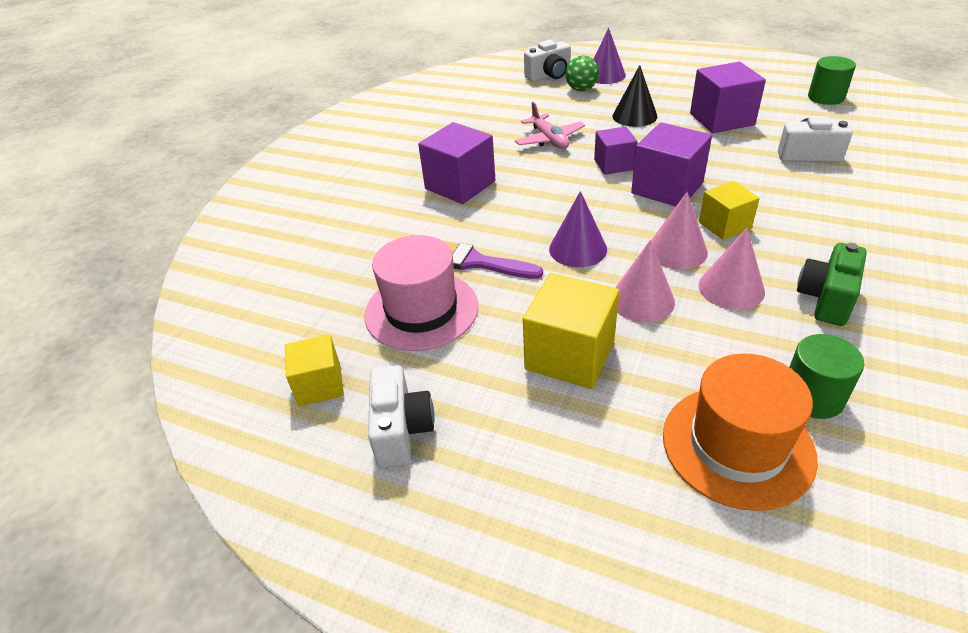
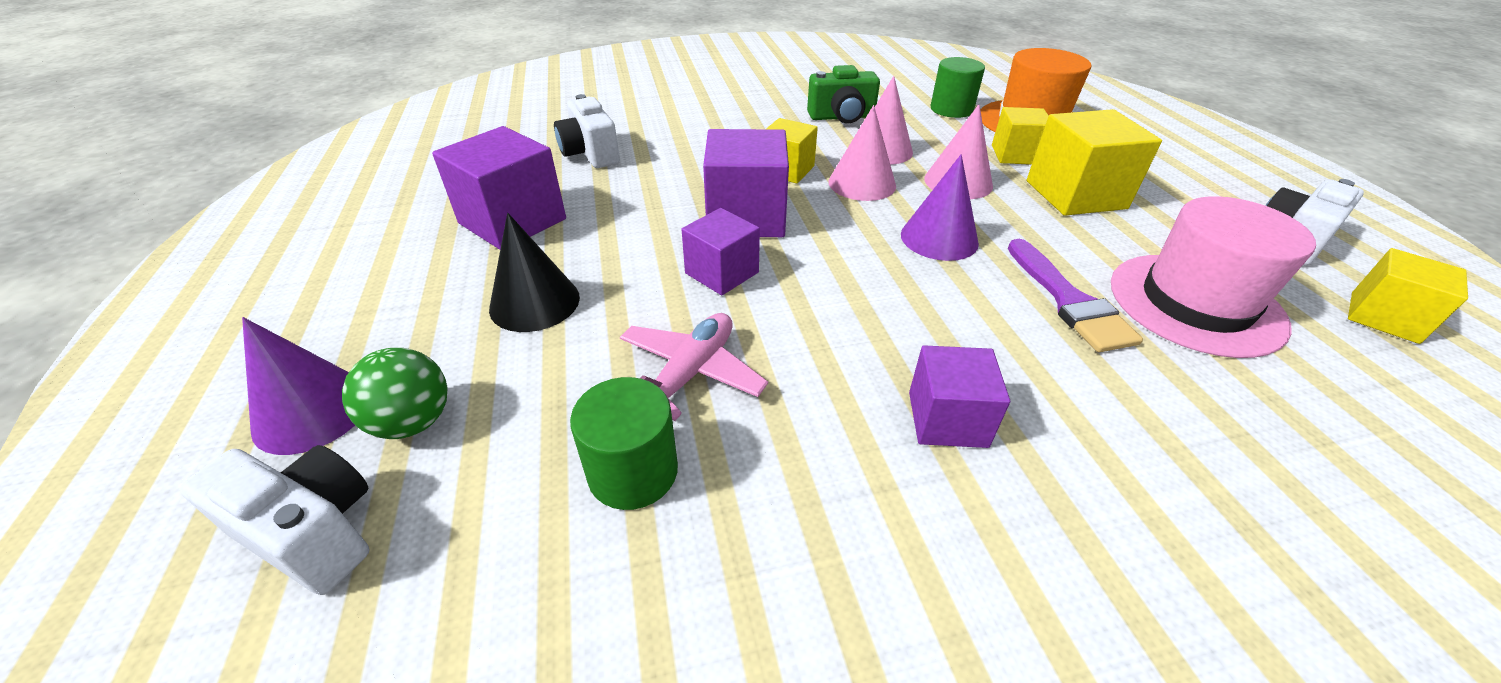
camera: 130 degrees left, 0 degrees up
purple cube [418,122,495,204] -> purple cube [909,345,1010,448], size x0.63
green cylinder [808,56,856,105] -> green cylinder moved to [570,377,678,510]
none -> yellow cube [992,107,1049,165]

